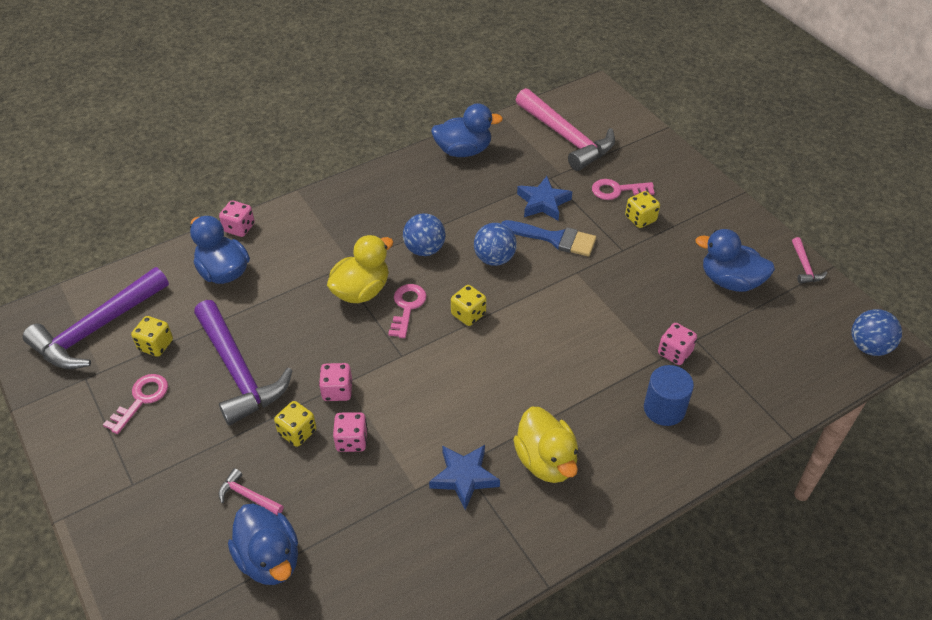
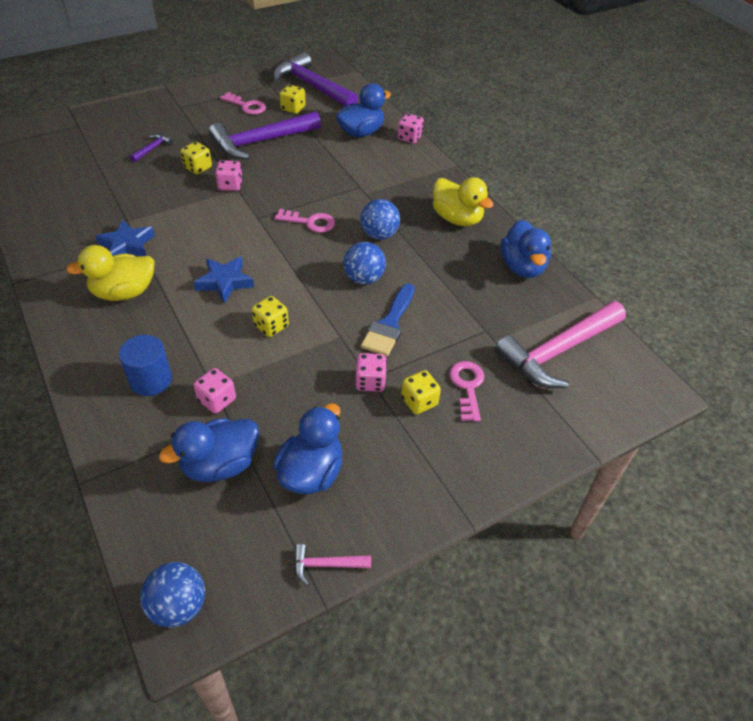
camera: 90 degrees right, 0 degrees up
pink hammer [219,468,284,515] -> purple hammer [130,134,174,162]
blue duck [228,503,298,585] -> blue duck moved to [159,418,259,482]
yellow duck [327,235,393,303] -> yellow duck moved to [433,177,494,226]
pink dice [333,412,368,452] -> pink dice moved to [355,353,387,392]
yellow dice [451,285,486,326] -> yellow dice moved to [252,296,289,337]
blue star [517,176,572,220] -> blue star moved to [193,256,254,304]

